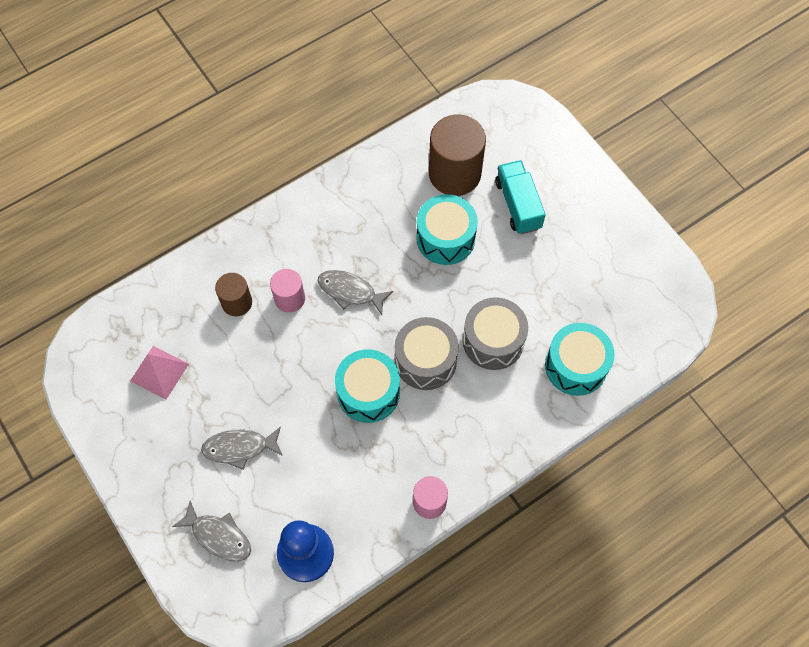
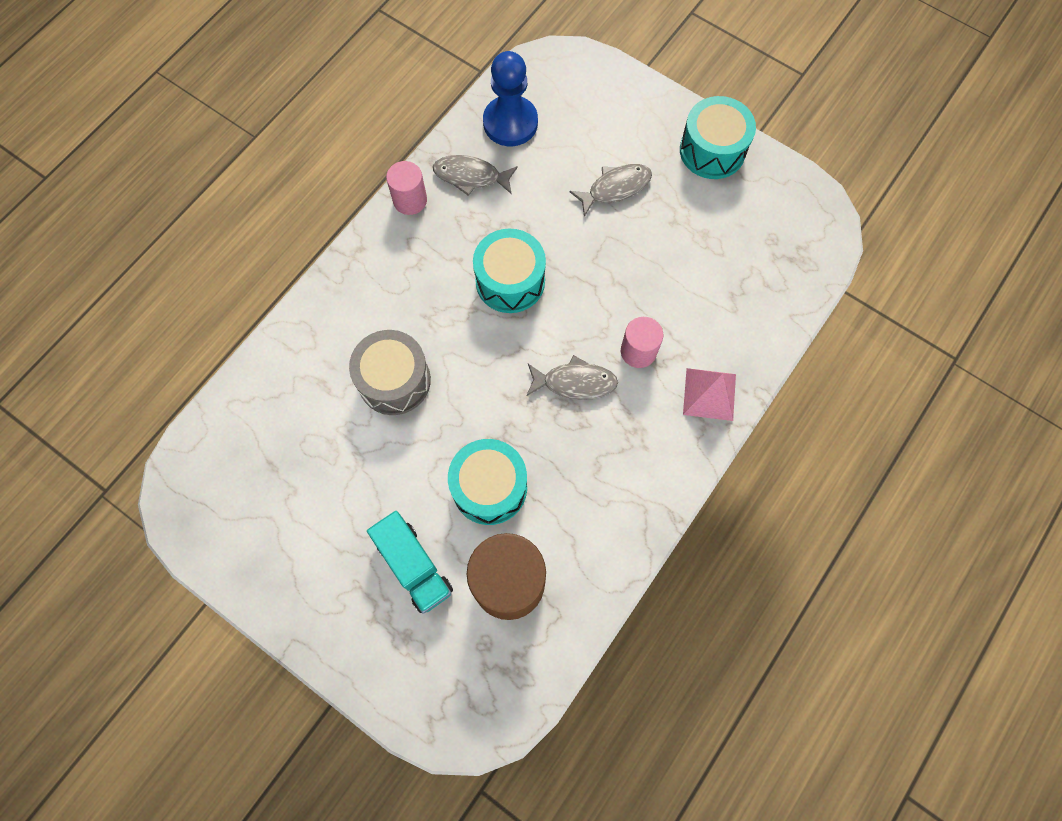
camera: 160 degrees right, 5 degrees up
pink pyramid [130,346,189,400] -> pink pyramid moved to [683,368,736,421]
grey fish [172,501,251,562] -> grey fish moved to [433,155,518,196]
brown cylinder [215,273,252,316] -> none
grey drum [395,317,459,390] -> none
turquoise drum [545,323,615,396] -> turquoise drum moved to [680,96,756,179]

